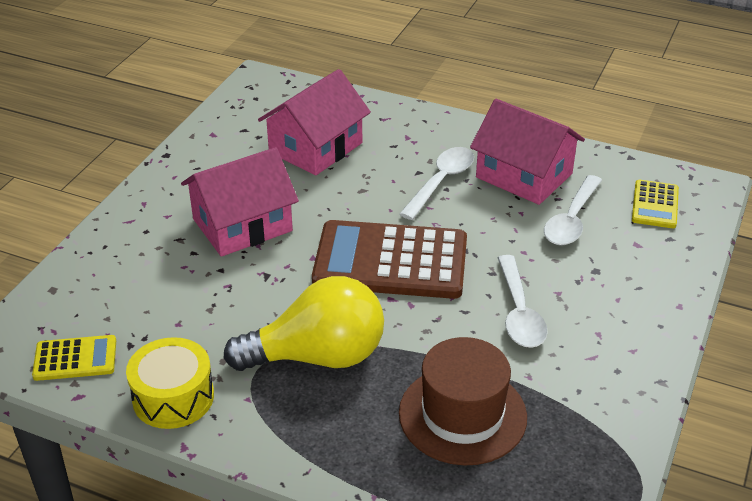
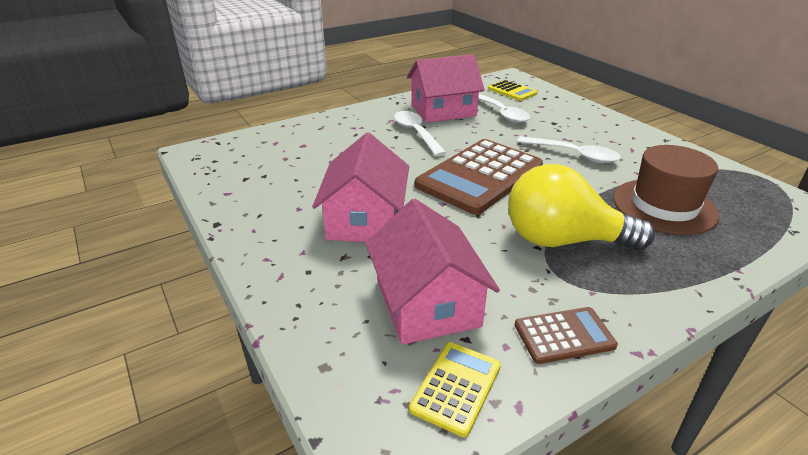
camera: 55 degrees left, 5 degrees down
yellow drum [126,337,214,429] -> brown calculator [515,307,618,364]
yellow light bulb [224,276,384,371] -> yellow light bulb turned 105 degrees counterclockwise [508,164,655,251]
pink house [258,69,371,176] -> pink house moved to [365,199,500,345]

